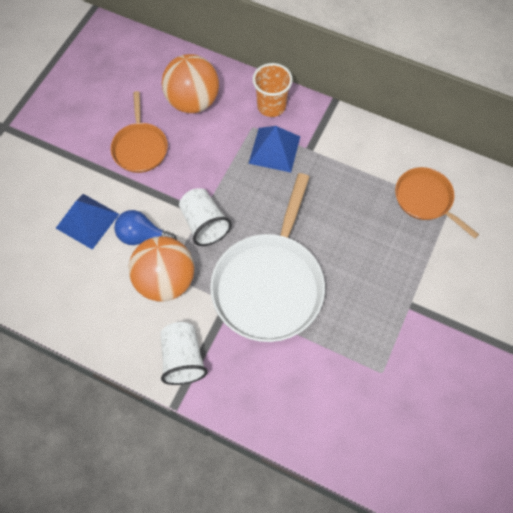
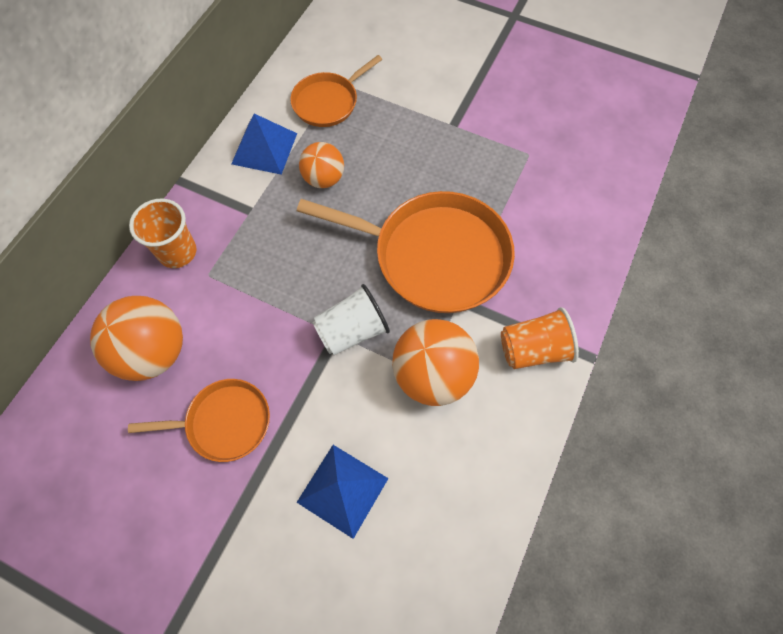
camera: 90 degrees left, 0 degrees up
blue light bulb [114,210,177,245] -> none
white cup [160,322,208,385] -> orange cup [501,307,579,369]
white pan [210,173,325,342] -> orange pan [297,191,515,313]
blue pyramid [248,126,300,173] -> blue pyramid moved to [231,114,297,175]
none -> orange ball [299,142,344,188]

